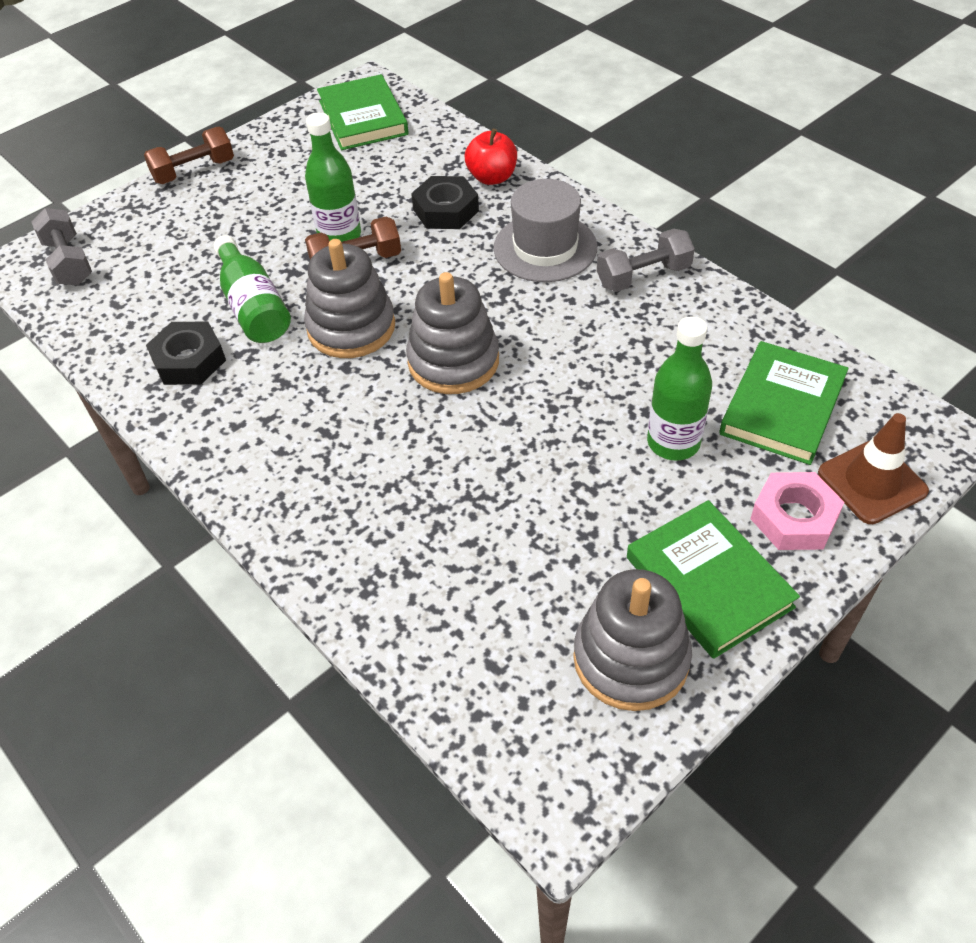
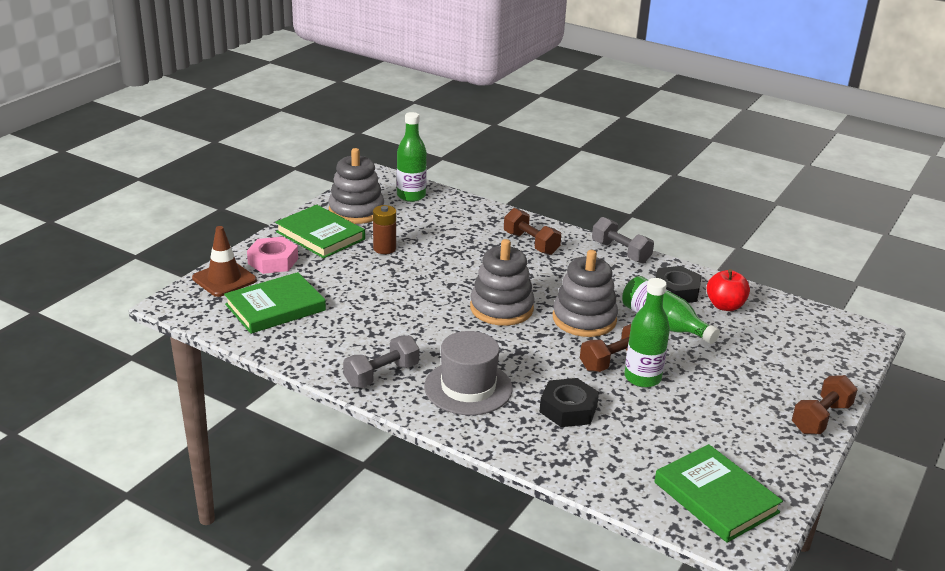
camera: 160 degrees right, 20 degrees down
grey dumbbell [31,208,92,285] -> grey dumbbell moved to [592,217,654,263]
red apple [465,128,517,185] -> red apple moved to [706,269,750,311]
green bottle [647,317,712,460] -> green bottle moved to [397,112,427,202]
green book [719,341,848,465] -> green book turned 45 degrees clockwise [224,272,326,334]
none -> brown battery [373,205,396,254]
none -> brown dumbbell [504,208,561,255]

